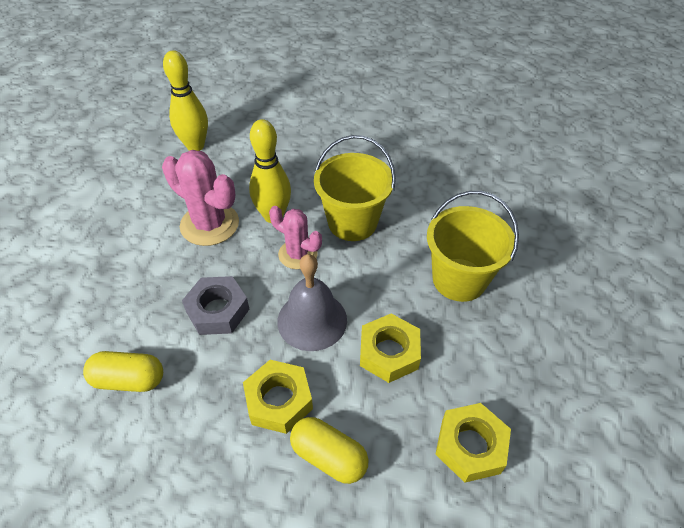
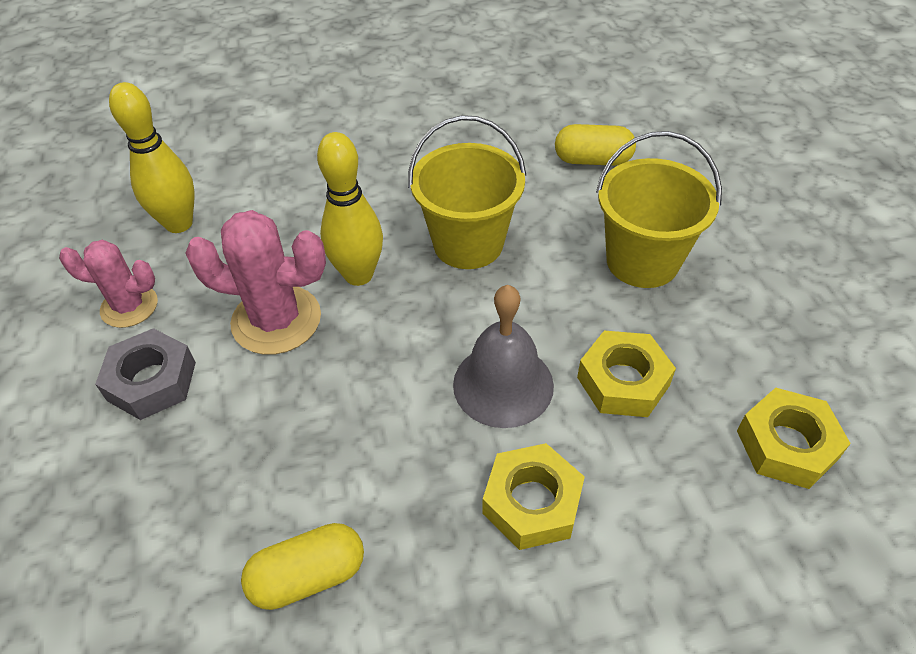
camera: 25 degrees left, 0 degrees up
grey nut [182,276,249,335] -> grey nut moved to [95,328,196,420]
pink cactus [269,206,322,269] -> pink cactus moved to [59,240,158,328]
yellow capsule [290,417,369,484] -> yellow capsule moved to [555,124,636,166]

